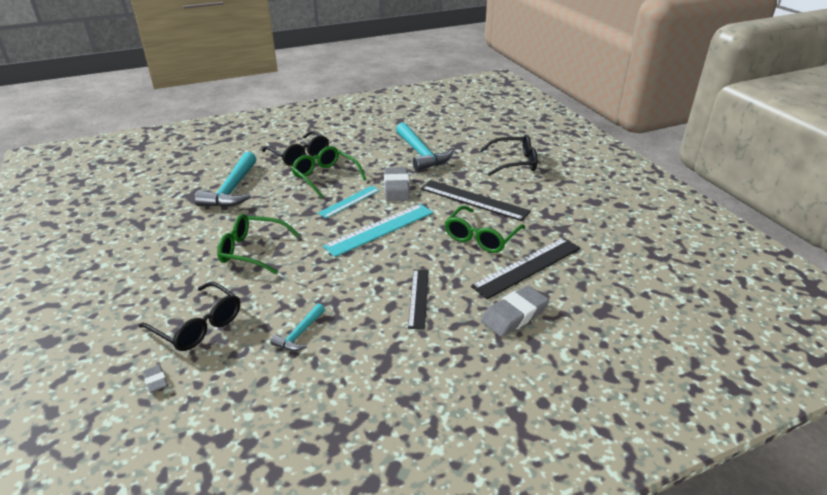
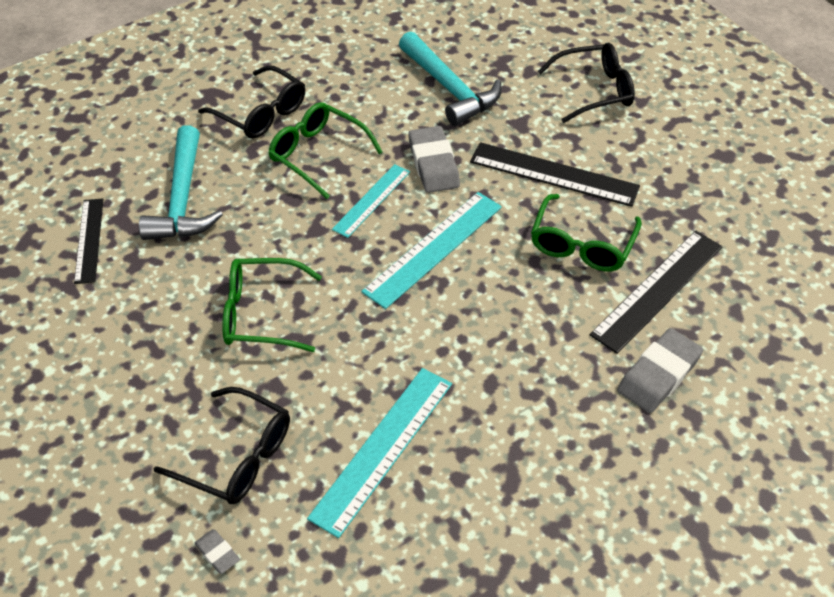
camera: 10 degrees left, 15 degrees up
turquoise hammer [270,304,325,351] -> turquoise ruler [307,368,452,538]
black ruler [408,269,429,329] -> black ruler moved to [74,198,103,284]

